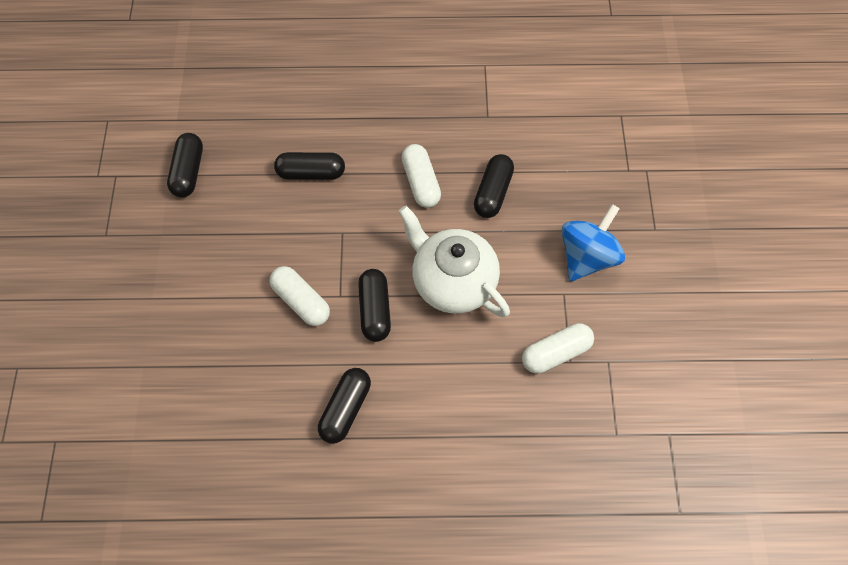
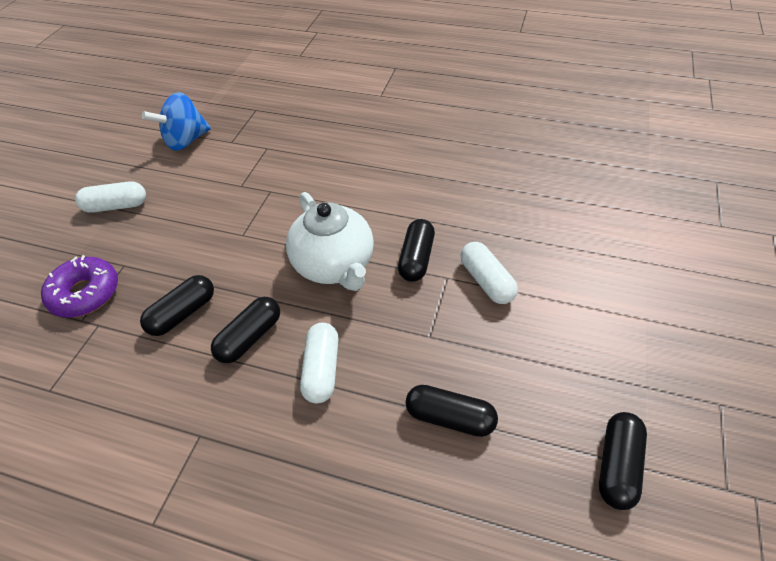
camera: 160 degrees left, 15 degrees down
black capsule [318,368,371,443] -> black capsule moved to [140,275,214,336]
white capsule [522,323,594,374] -> white capsule moved to [75,181,146,213]
blue spinning top [561,204,625,281] -> blue spinning top moved to [142,92,211,151]
none -> purple donut [41,255,118,318]

